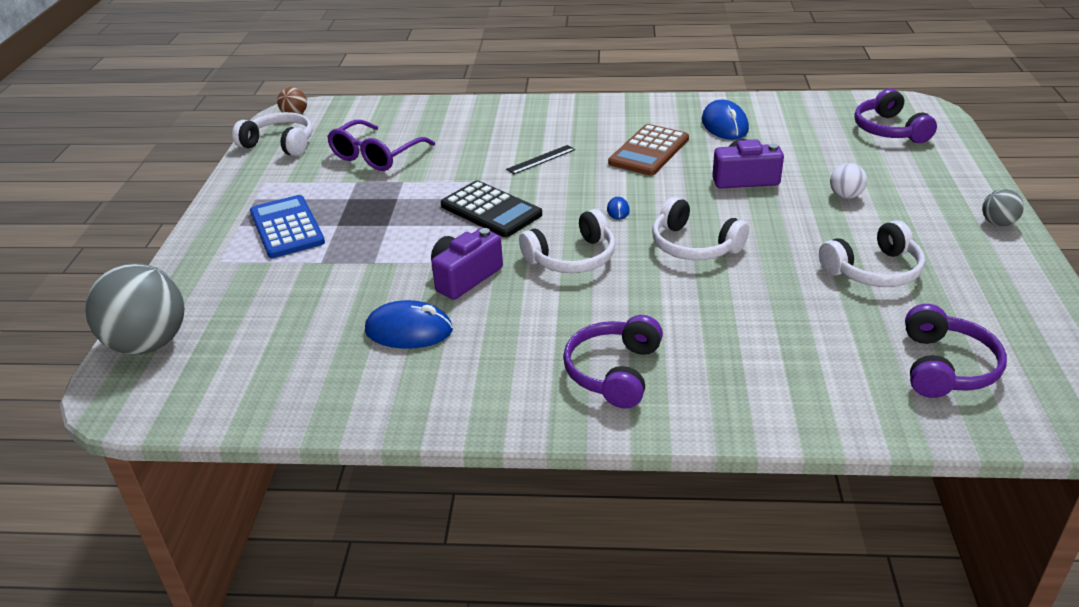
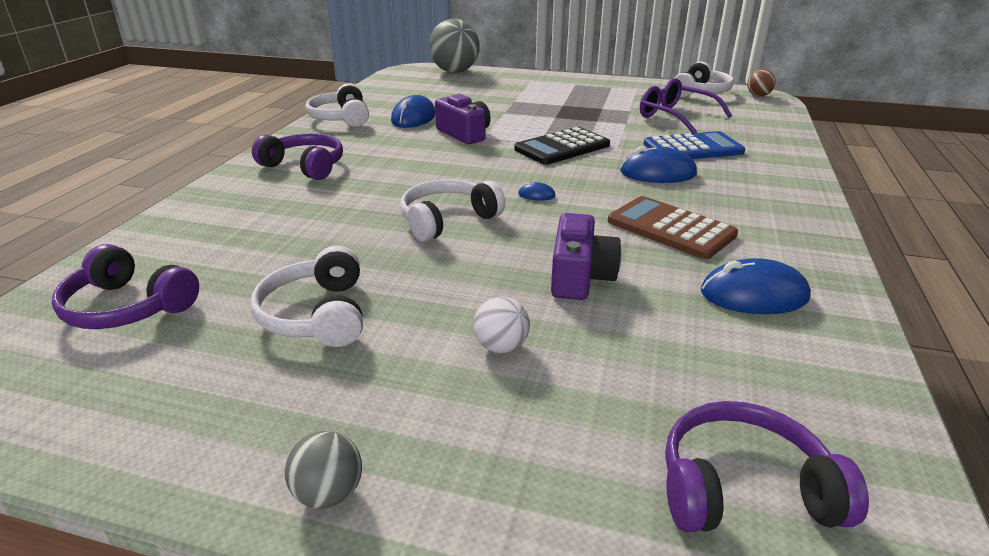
camera: 100 degrees right, 5 degrees down
blue calculator [250,195,325,258] -> blue calculator moved to [644,131,745,159]
black ruler [506,145,575,174] -> blue mouse [620,146,697,183]
white headphones [519,209,615,273] -> white headphones moved to [305,83,369,127]

